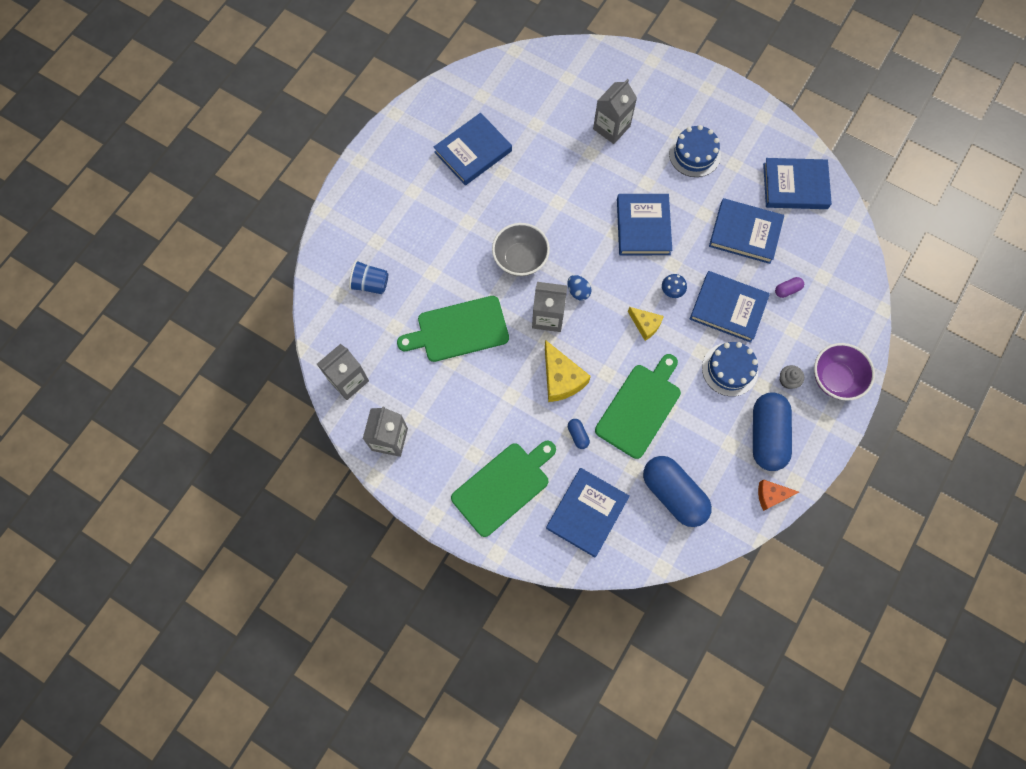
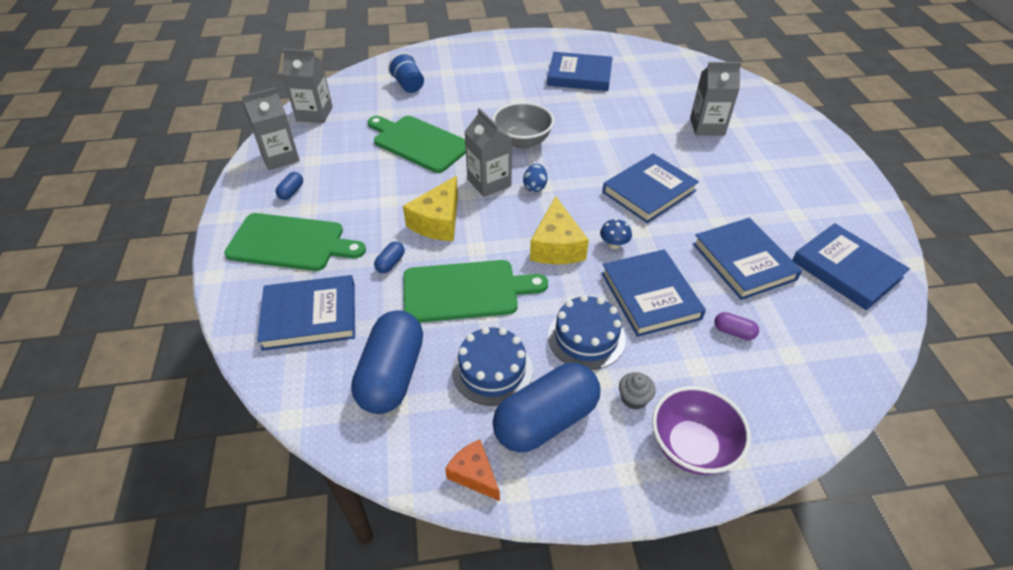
camera: 50 degrees right, 25 degrees down
yellow cheese [628,307,664,341] -> yellow cheese [530,196,589,264], size x1.62
blue cake [669,125,721,177] -> blue cake moved to [452,326,533,406]
none -> blue capsule [276,172,303,200]

